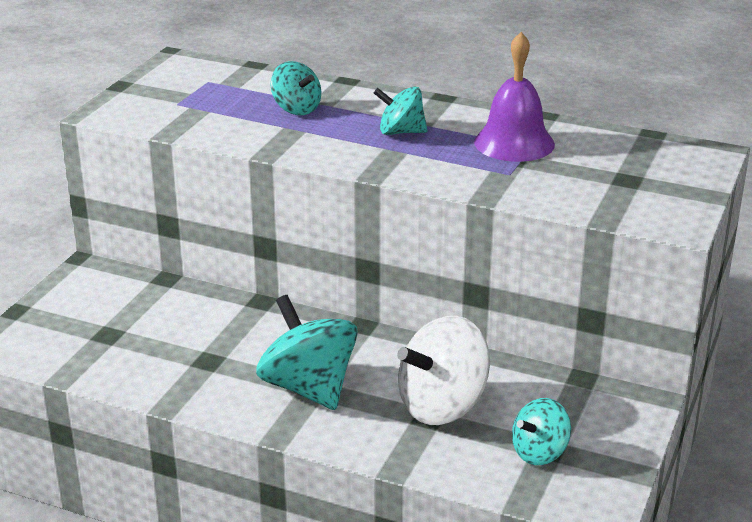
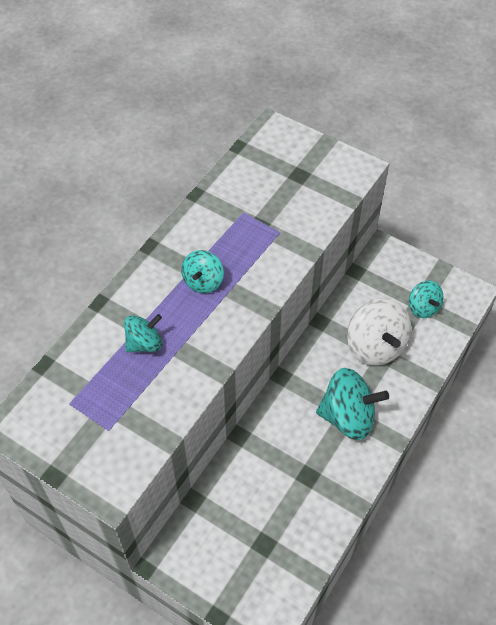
camera: 80 degrees left, 25 degrees up
turquoise spinning top [256,295,358,410] -> turquoise spinning top turned 150 degrees counterclockwise [316,368,389,440]
purple bell [474,32,555,162] -> none

